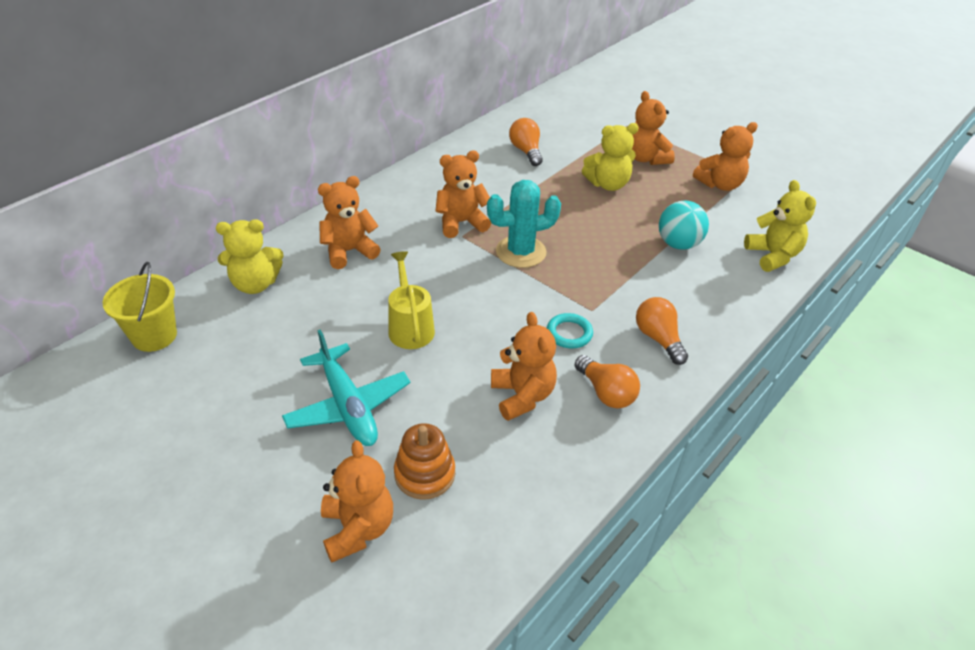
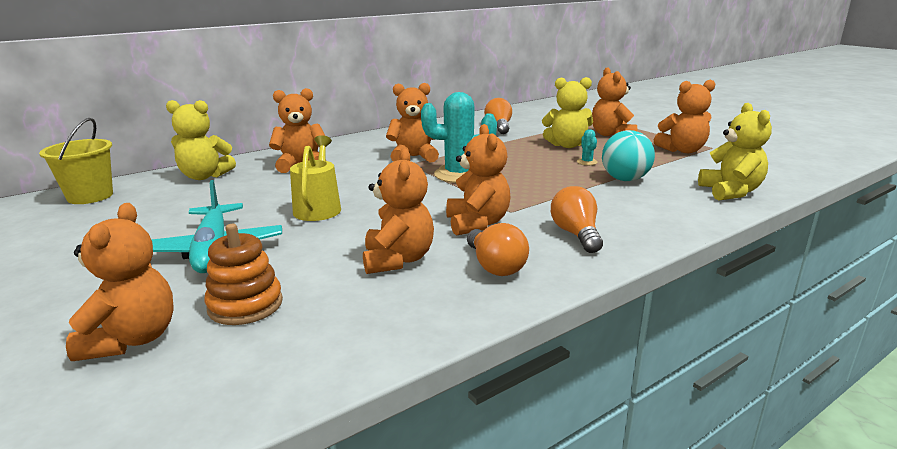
camera: 15 degrees right, 20 degrees down
turquoise ring [547,313,593,348] -> orange teddy bear [446,124,511,236]
none -> turquoise cactus [577,129,598,165]

